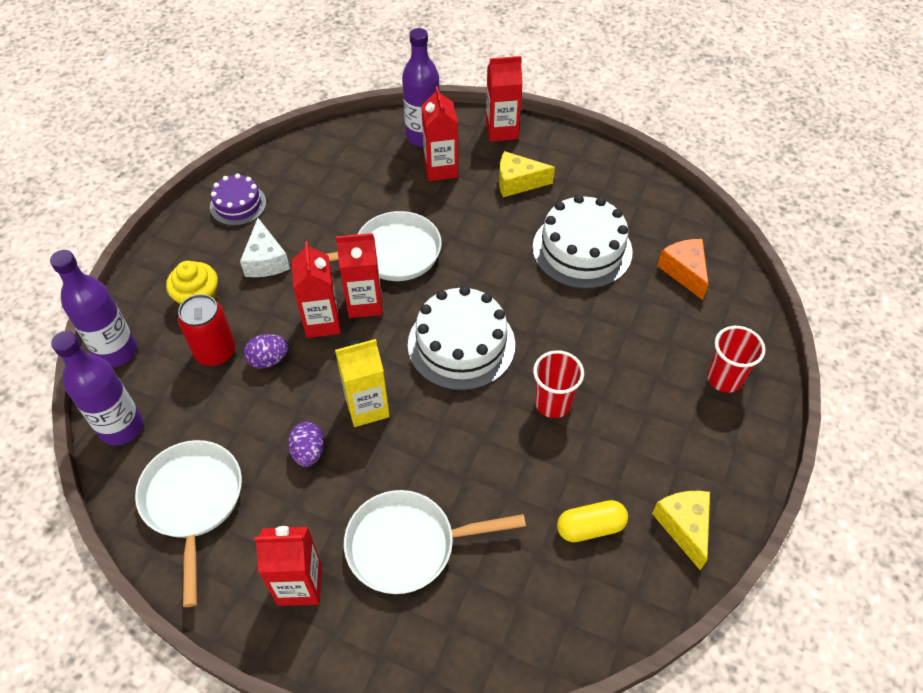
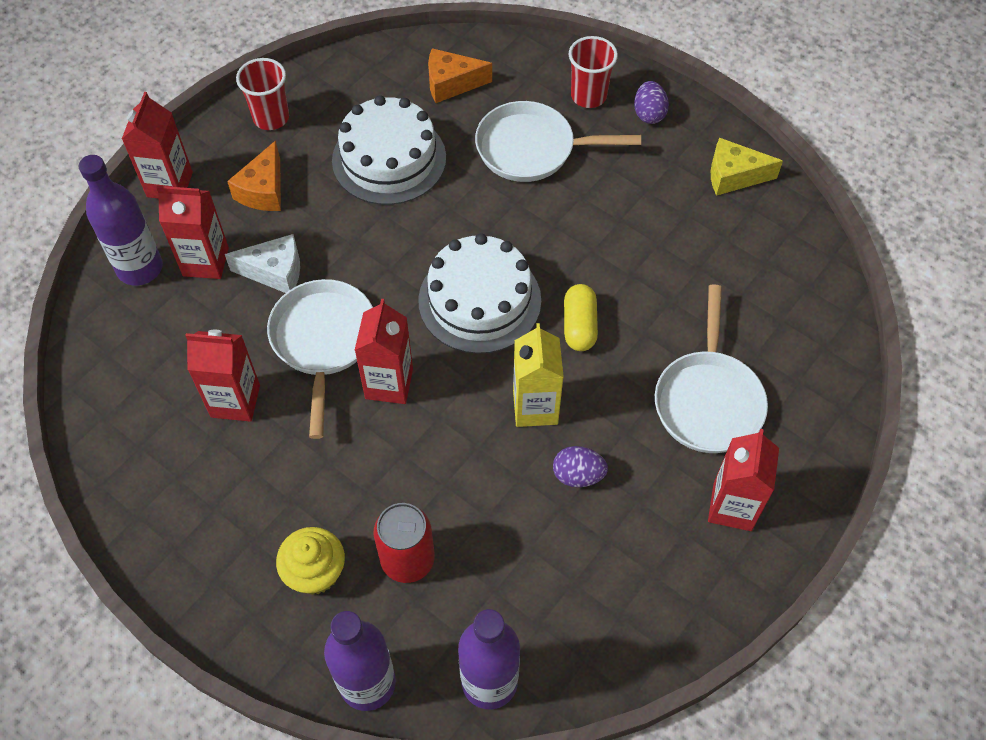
camera: 75 degrees left, 5 degrees up
white pan [135,440,242,607] -> white pan moved to [475,101,641,182]
purple cake [210,174,266,226] -> none
white cheese [240,218,290,277] -> white cheese moved to [225,234,300,293]
purple egg [244,334,288,369] -> purple egg moved to [634,81,669,124]
red carton [292,241,341,338] -> red carton moved to [185,330,260,422]
yellow cheese [499,151,555,197] -> orange cheese [227,141,281,211]
red cup [533,350,584,418] -> red cup moved to [236,58,289,130]
yellow capsule [557,500,628,542] -> yellow capsule moved to [564,284,598,351]

